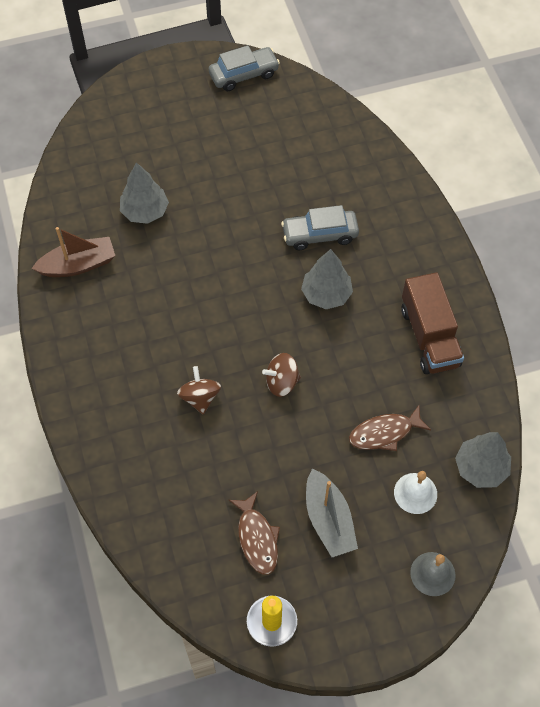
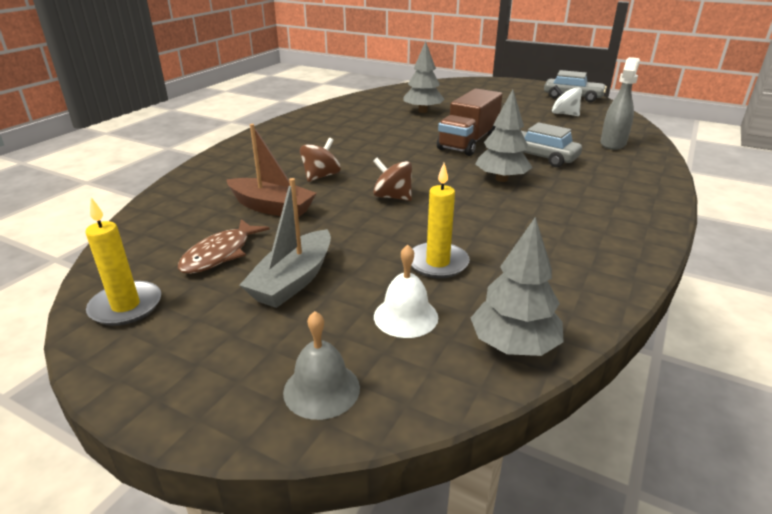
camera: 45 degrees right, 30 degrees down
brown boat [31,227,115,277] -> brown boat moved to [226,124,316,217]
brown fish [349,405,431,451] -> yellow candle [411,163,469,278]
brown truck [401,272,464,374] -> brown truck moved to [437,88,502,156]
none -> white spinning top [552,85,582,116]
none -> grey spray bottle [600,57,640,150]

